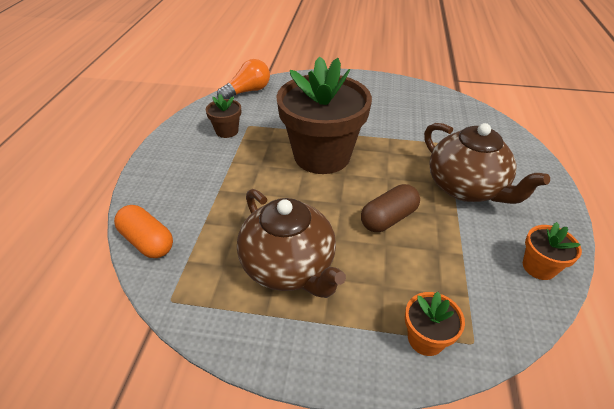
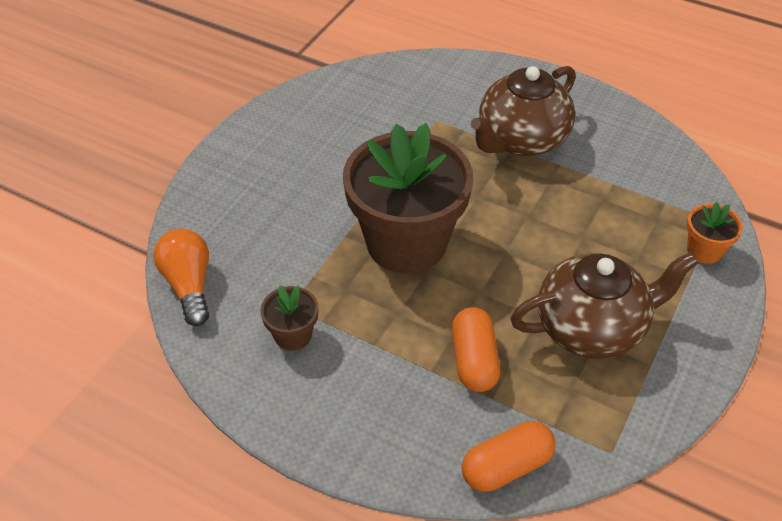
camera: 70 degrees left, 5 degrees up
brown capsule [361,184,420,232] -> none
brown teapot [424,123,550,204] -> brown teapot turned 150 degrees clockwise [471,66,576,156]
orange flower pot [523,222,582,280] -> none
none -> orange capsule [452,307,500,392]

